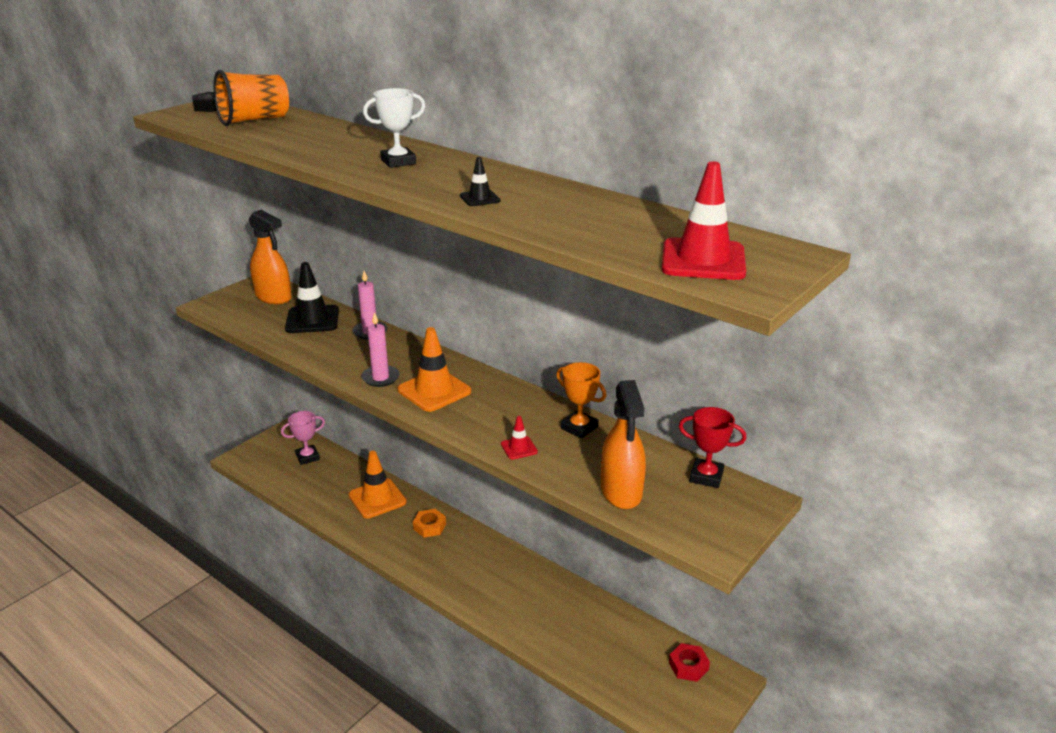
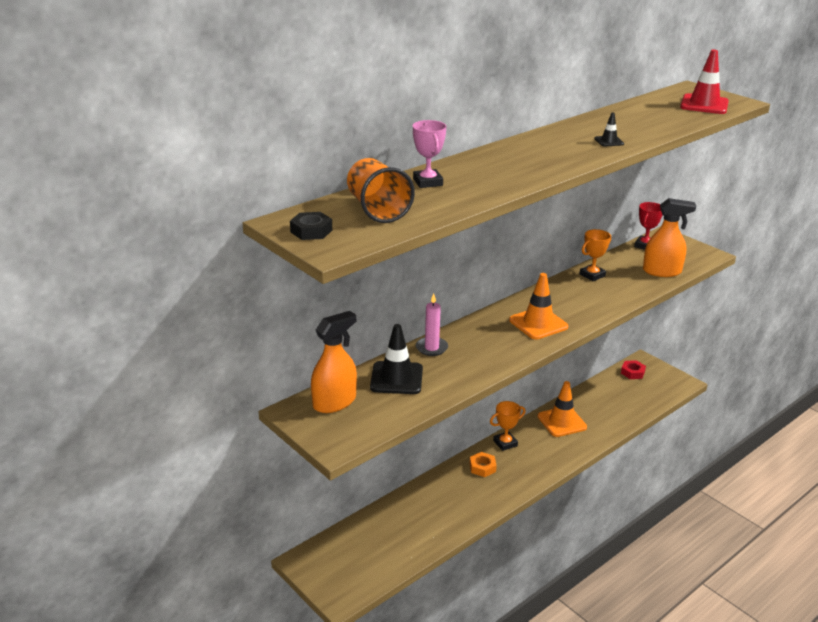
camera: 80 degrees left, 0 degrees up
pink trophy [281,411,325,465] -> pink trophy moved to [413,120,446,188]
orange traffic cone [349,451,406,518] -> orange traffic cone moved to [538,381,587,437]
pink candle [361,312,400,387] -> none
white trophy [363,88,425,168] -> none
red traffic cone [501,416,538,460] -> none
none -> orange trophy [490,401,526,451]

